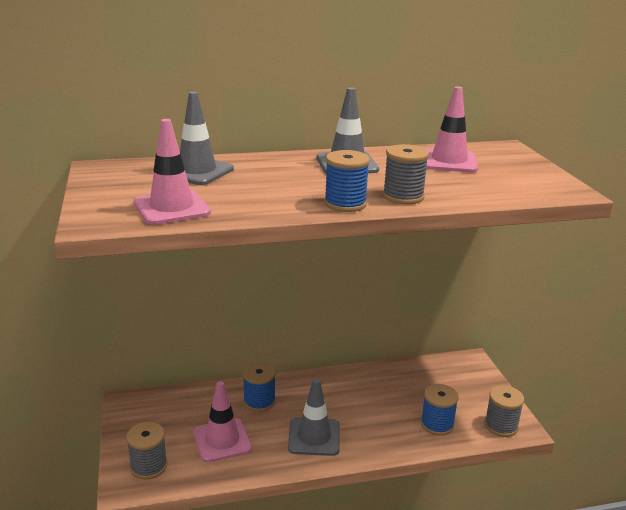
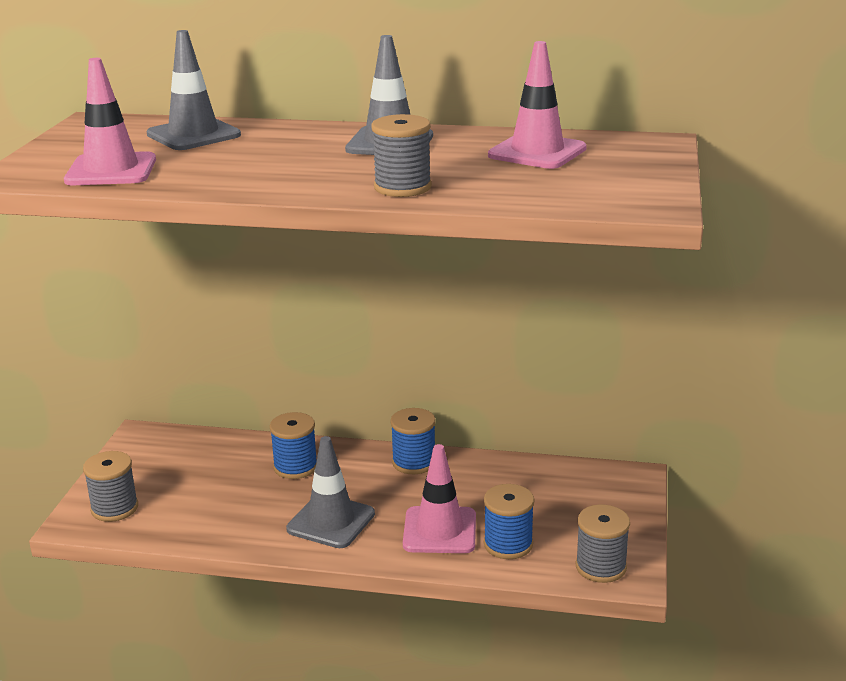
camera: 25 degrees right, 0 degrees up
pink traffic cone [193,381,252,463] -> pink traffic cone moved to [403,444,476,553]
blue spool [324,150,370,212] -> blue spool moved to [390,408,436,474]

